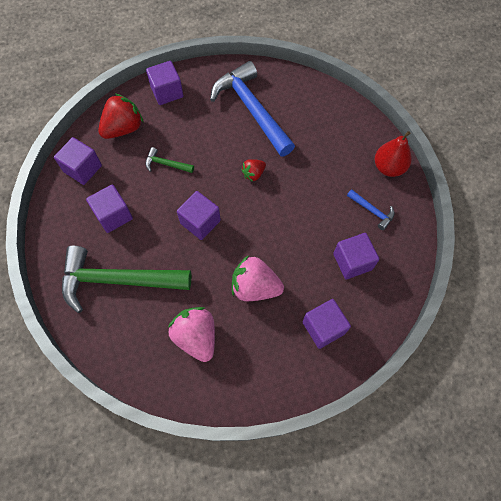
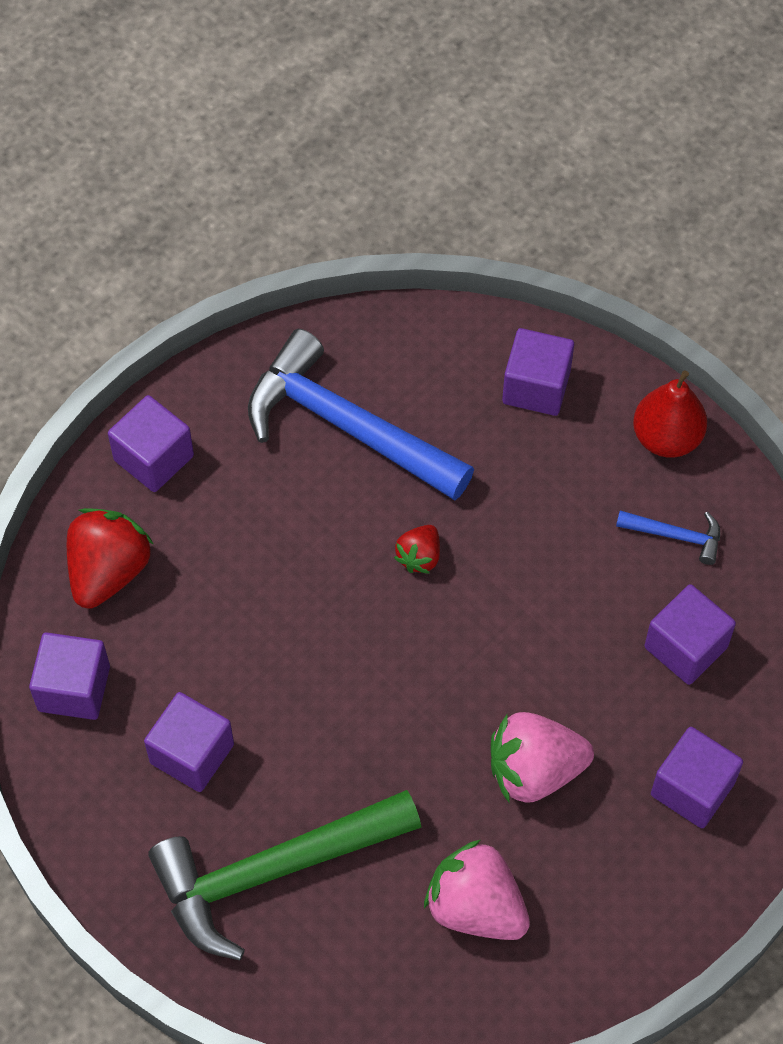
camera: 25 degrees left, 5 degrees down
green hammer [145,147,194,173] -> none
purple cube [177,191,221,240] -> purple cube moved to [502,328,574,416]

